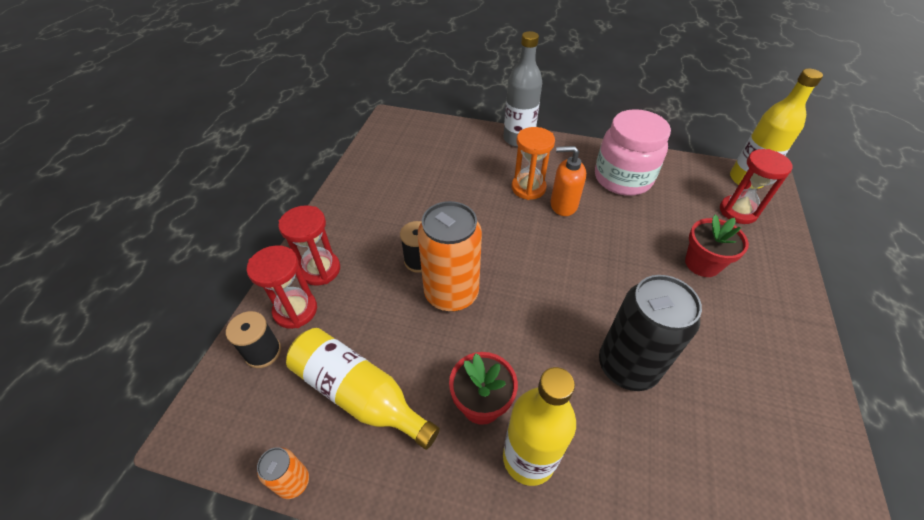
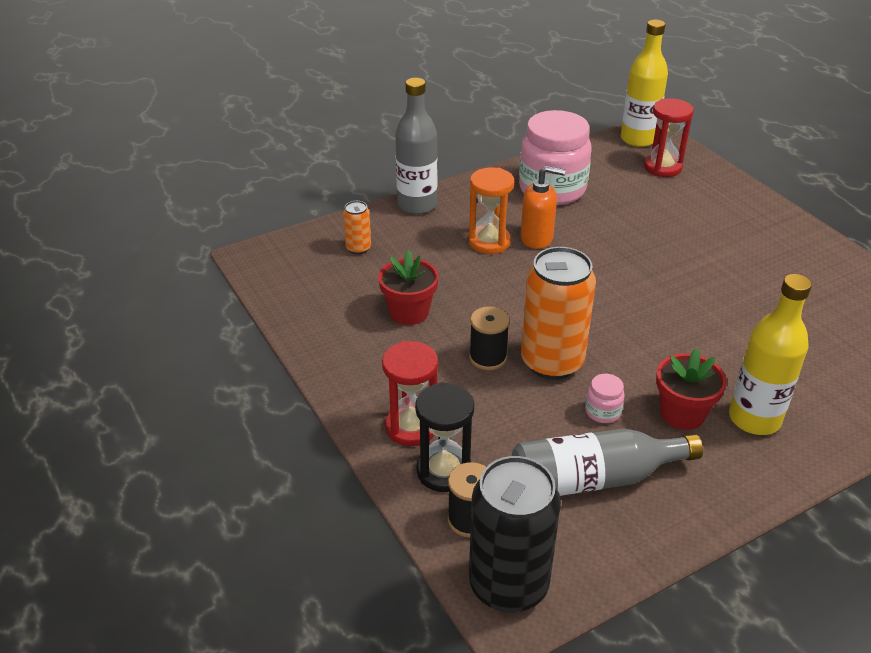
camera: 45 degrees left, 10 degrees down
red hourglass [246,245,317,329] -> black hourglass [415,382,474,492]
orange can [257,447,309,499] -> orange can moved to [343,201,371,254]
yellow bottle [286,328,440,450] -> grey bottle [512,428,703,496]
orange soap dispenser [550,146,586,216] -> orange soap dispenser turned 135 degrees counterclockwise [521,166,565,249]
black can [599,275,702,391] -> black can moved to [469,456,561,613]
red flower pot [685,215,749,277] -> red flower pot moved to [378,250,439,325]
none -> pink jar [585,374,625,423]

